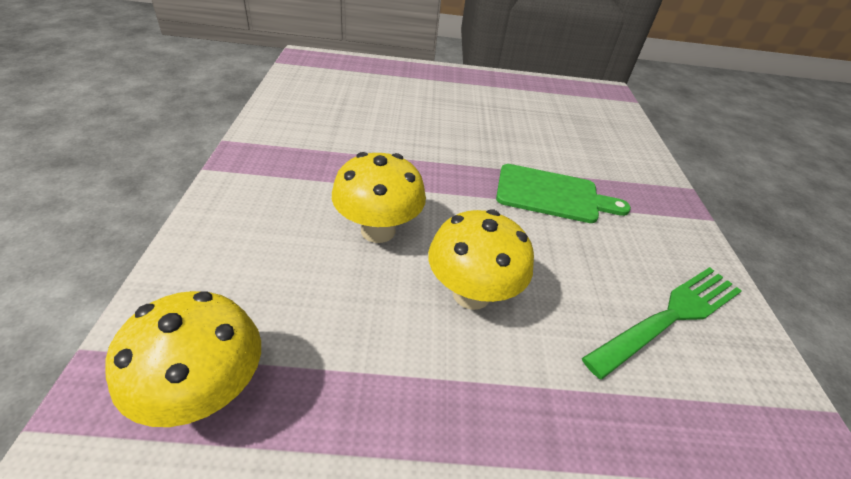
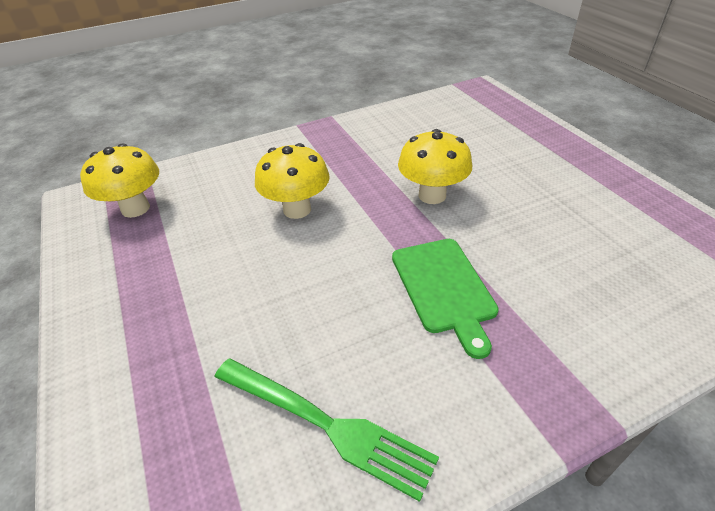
camera: 70 degrees right, 0 degrees up
yellow mushroom [428,209,534,310] -> yellow mushroom moved to [398,129,472,204]

